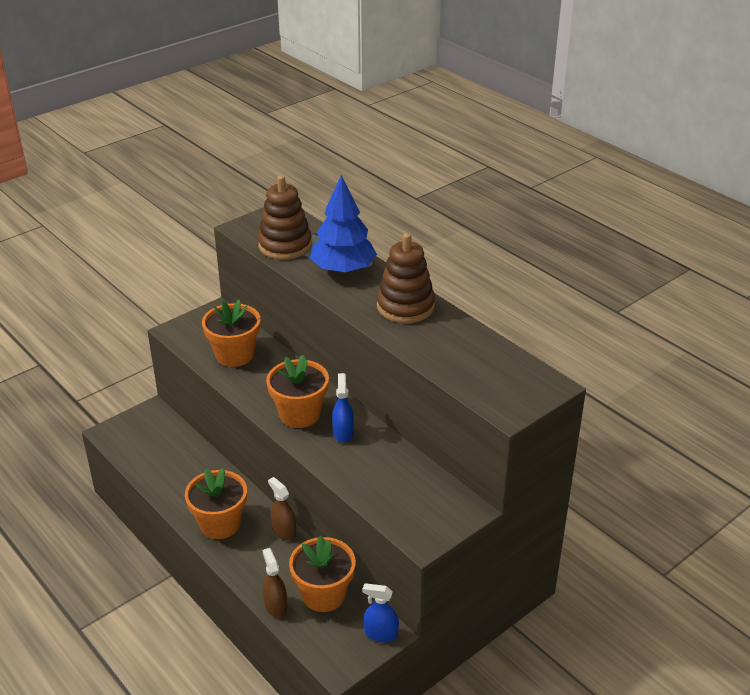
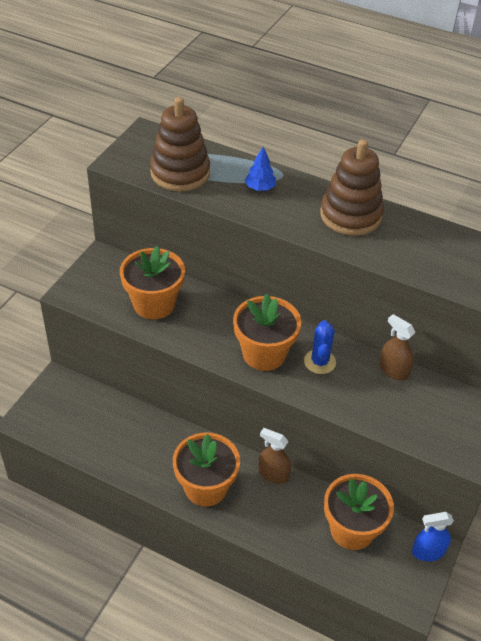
camera: 25 degrees left, 10 degrees up
brown spray bottle [263,548,287,618] -> brown spray bottle moved to [379,314,415,381]
blue tree [310,175,377,274] -> blue tree [245,147,276,191], size x0.44
blue spray bottle [332,373,354,443] -> blue cactus [304,320,336,374]

